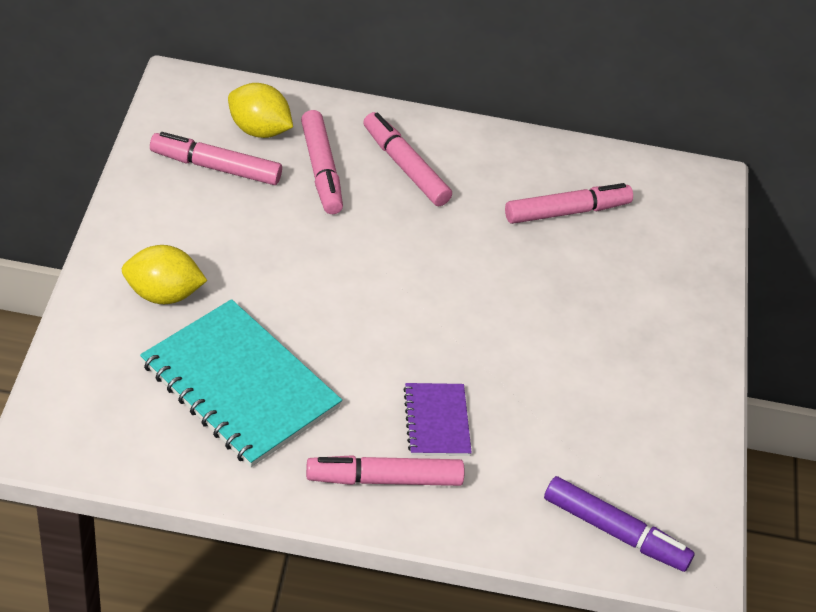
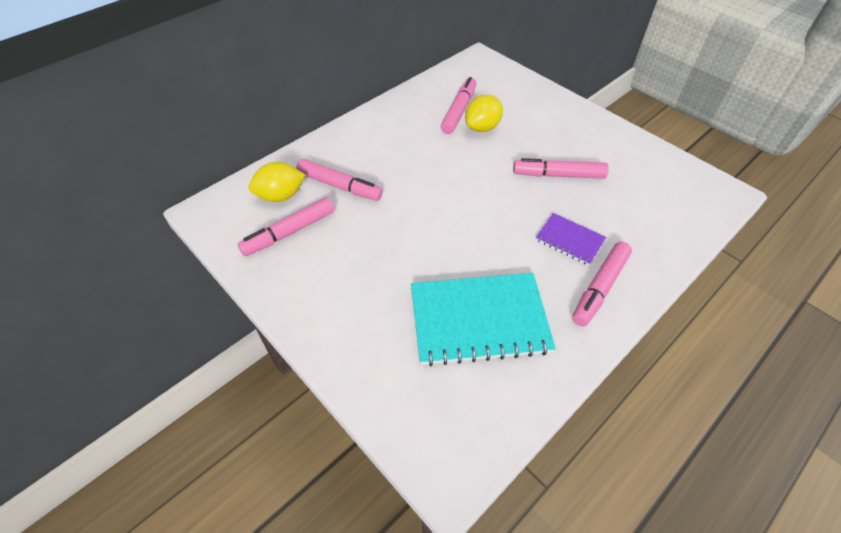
camera: 45 degrees left, 5 degrees up
yellow lemon [122,245,207,304] -> yellow lemon moved to [465,95,503,132]
pink marker [363,112,452,206] -> pink marker moved to [513,158,609,179]
purple marker [544,476,695,572] -> none

